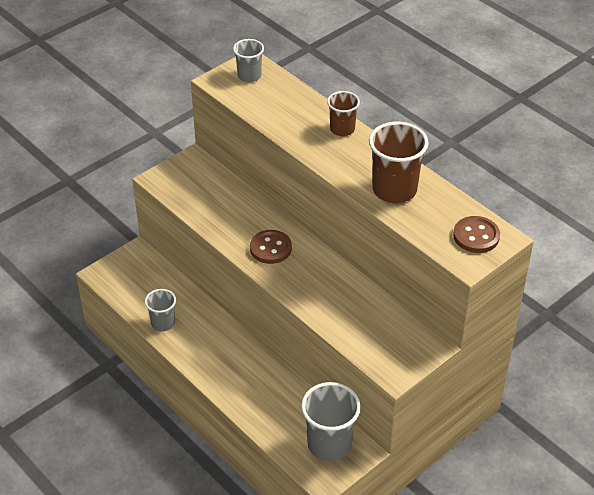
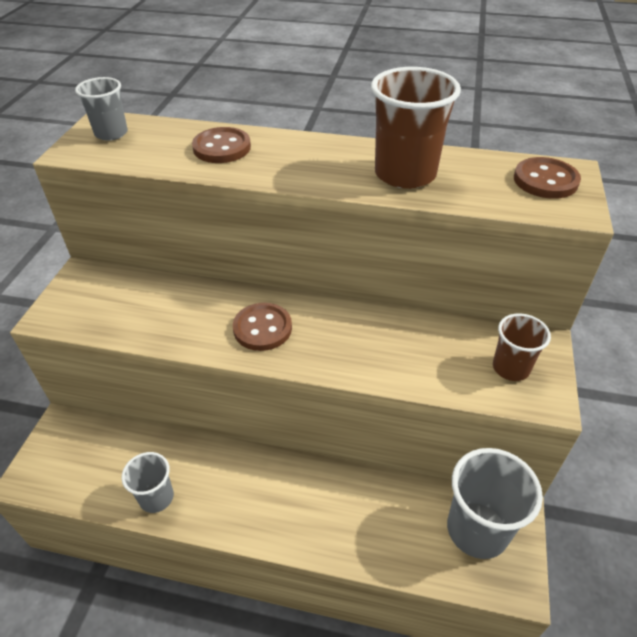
camera: 35 degrees left, 0 degrees up
brown cup [327,91,360,136] -> brown cup moved to [493,313,551,381]
none -> brown button [192,127,251,163]

